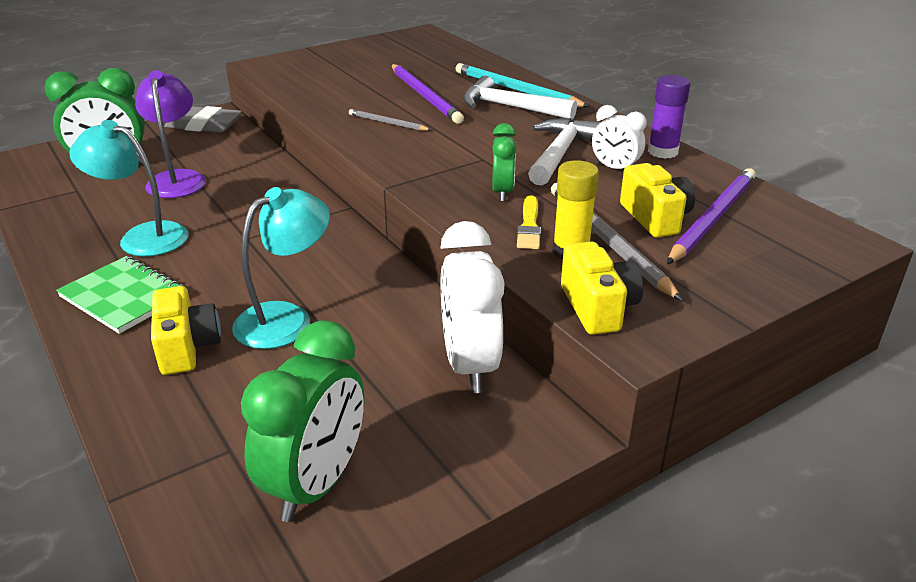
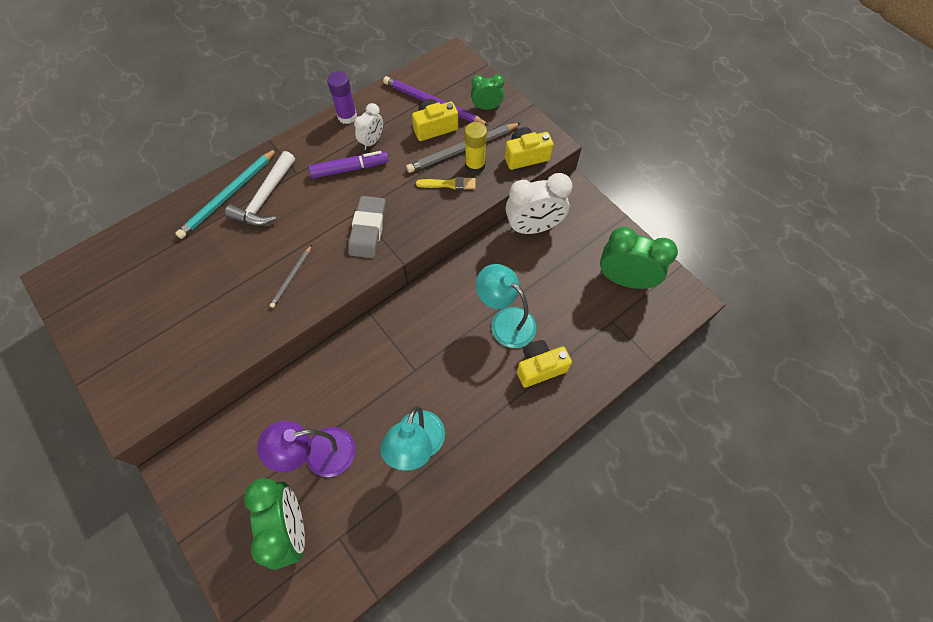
camera: 95 degrees left, 30 degrees up
green notebook [56,256,188,334] -> none
grey eraser [164,106,242,133] -> grey eraser moved to [348,196,386,258]
purple pencil [391,64,464,124] -> none
green clock [492,123,516,201] -> green clock moved to [471,74,504,110]
white hammer [528,118,601,186] -> purple marker [309,151,388,178]

